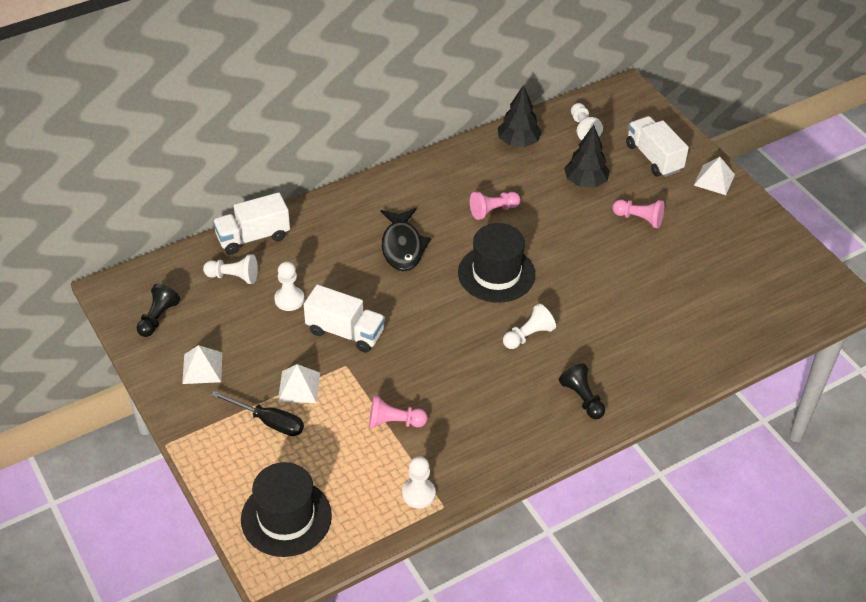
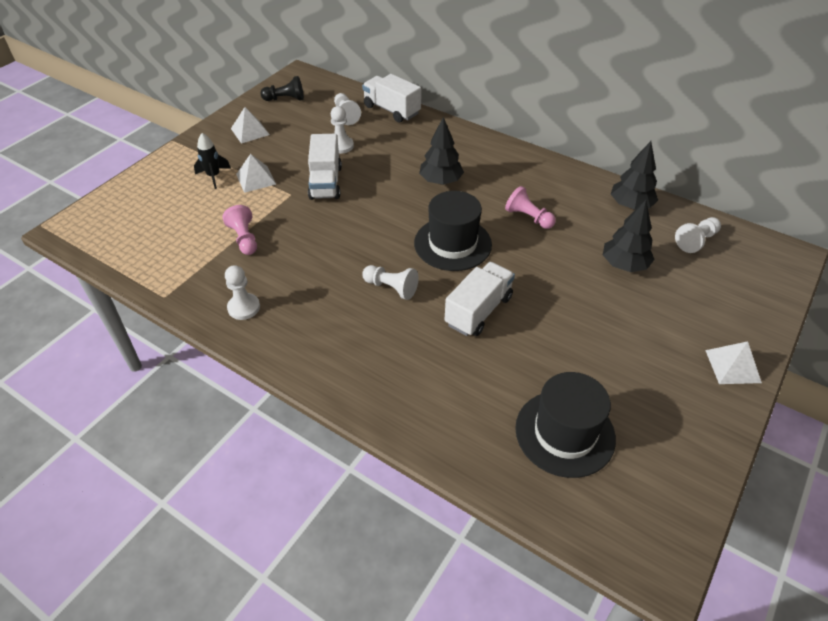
camera: 65 degrees right, 0 degrees up
black screwdriver [211,391,304,436] -> black rocket [194,133,231,189]
black hat [241,462,332,557] -> black hat moved to [515,372,616,478]
black fish [381,208,431,272] -> black tree [419,117,464,185]
white pawn [402,456,436,509] -> white pawn moved to [225,265,260,320]
black pawn [559,363,605,419] -> none
pink pawn [613,200,664,228] -> none
white truck [626,116,689,177] -> white truck moved to [445,262,515,336]

